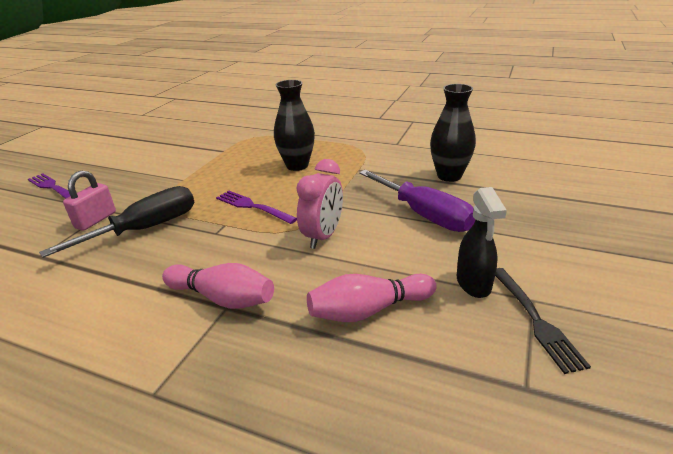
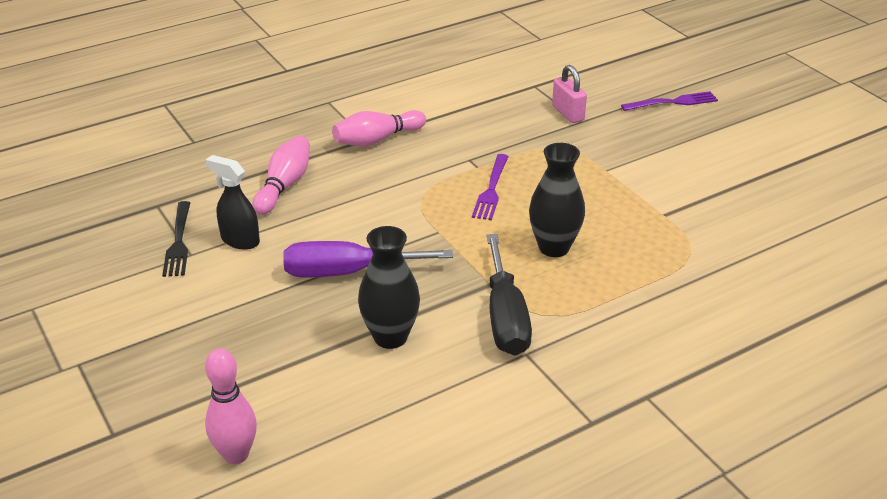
camera: 125 degrees right, 5 degrees up
black screwdriver [39,186,195,258] -> black screwdriver moved to [486,234,532,356]
purple fork [216,191,297,224] -> purple fork turned 120 degrees clockwise [472,154,509,220]
pink clock [296,159,343,249] -> none
black fork [495,268,591,374] -> black fork turned 120 degrees counterclockwise [162,201,190,277]
none -> pink bowling pin [205,348,257,464]

